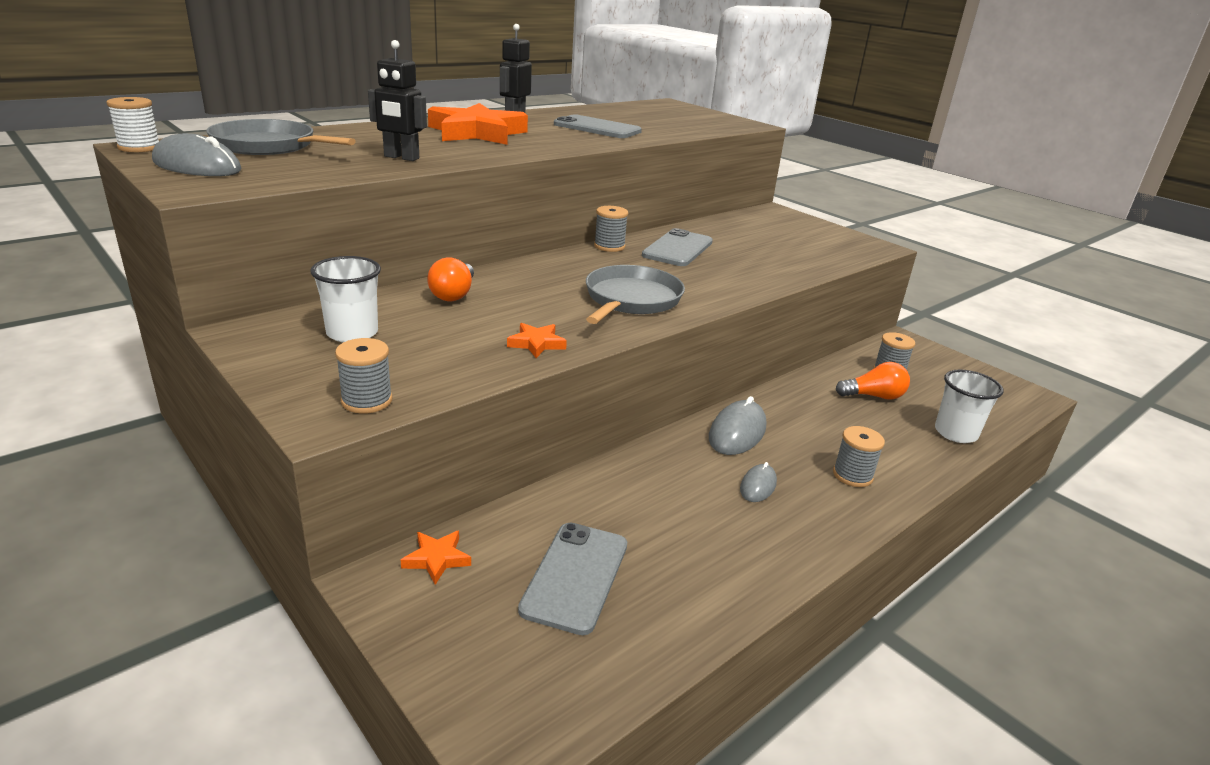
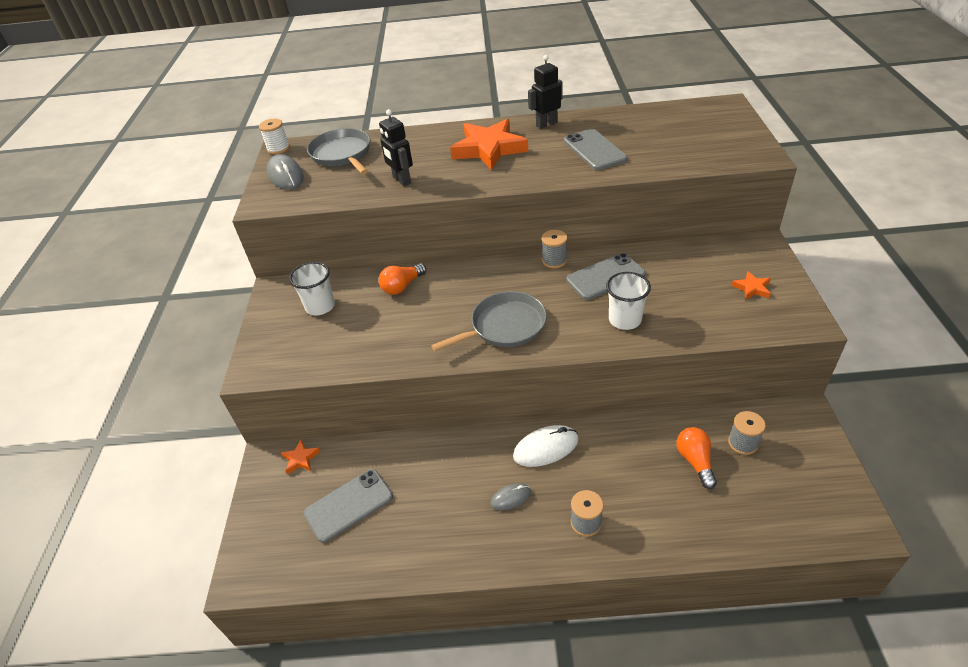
camera: 45 degrees right, 15 degrees up
grey spool [335,338,393,414] -> none
orange star [507,323,567,358] -> orange star moved to [732,271,771,300]
grey mouse [709,396,766,455] -> white mouse [513,425,579,467]
orange light bulb [836,362,910,400] -> orange light bulb turned 135 degrees counterclockwise [676,427,717,489]
white cup [935,370,1004,443] -> white cup moved to [606,272,651,330]

